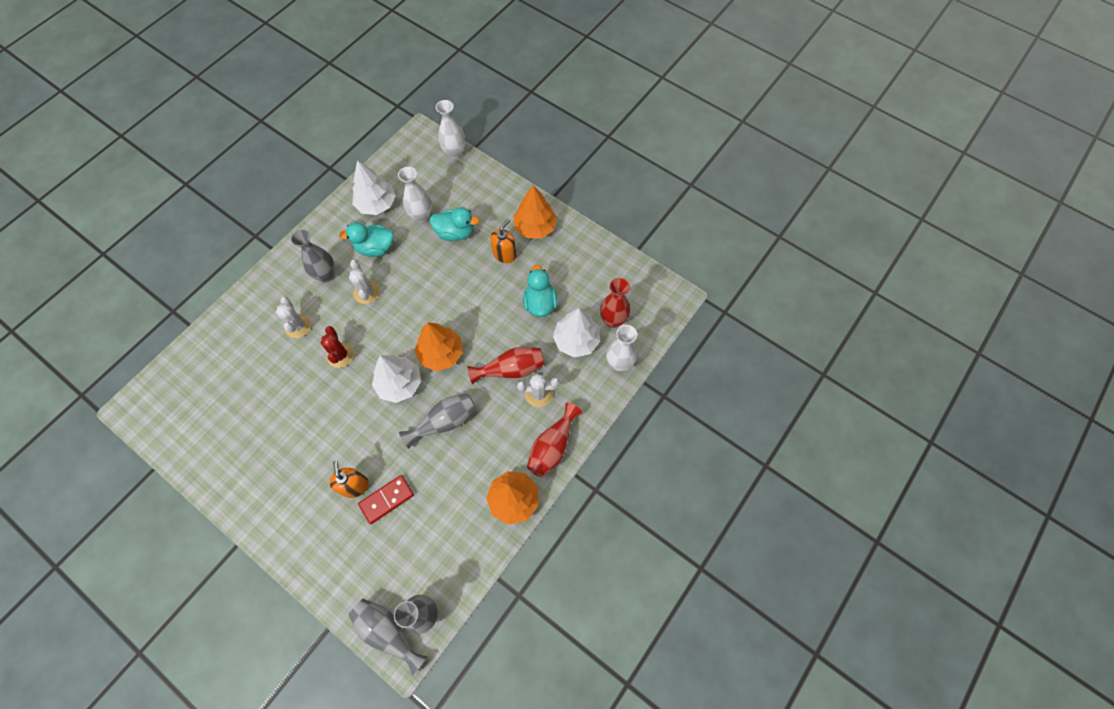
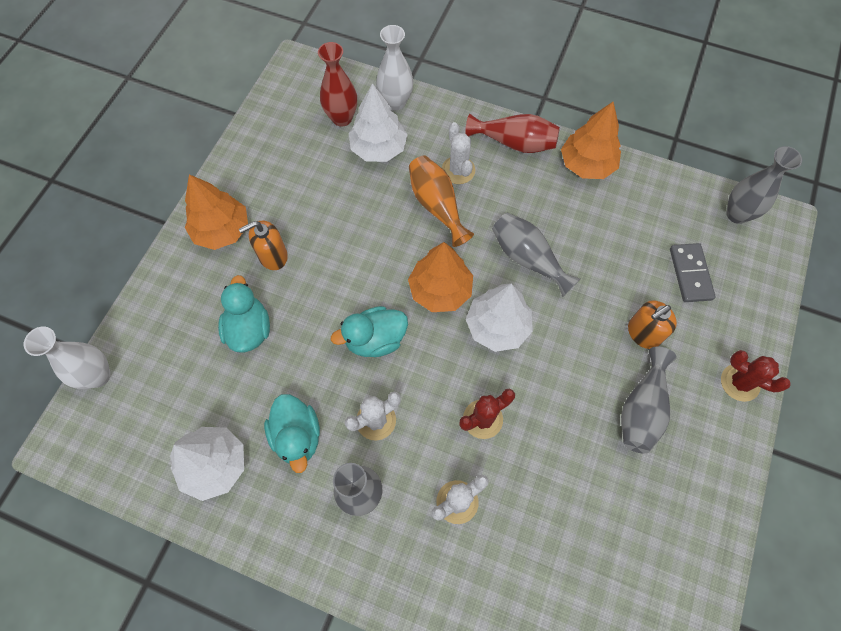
camera: 105 degrees left, 0 degrees up
grey vase [348,599,428,676] -> grey vase moved to [621,346,677,454]
red domino [358,475,414,524] -> none
white vase [398,167,432,223] -> none
red vase [468,347,545,384] -> orange vase [409,156,474,247]
orange soap dispenser [490,219,517,263] -> orange soap dispenser turned 45 degrees counterclockwise [239,221,288,270]
turquoise duck [523,265,558,317] -> turquoise duck moved to [331,306,408,357]
none -> grey domino [670,243,716,302]
none -> red cactus [721,350,791,402]

